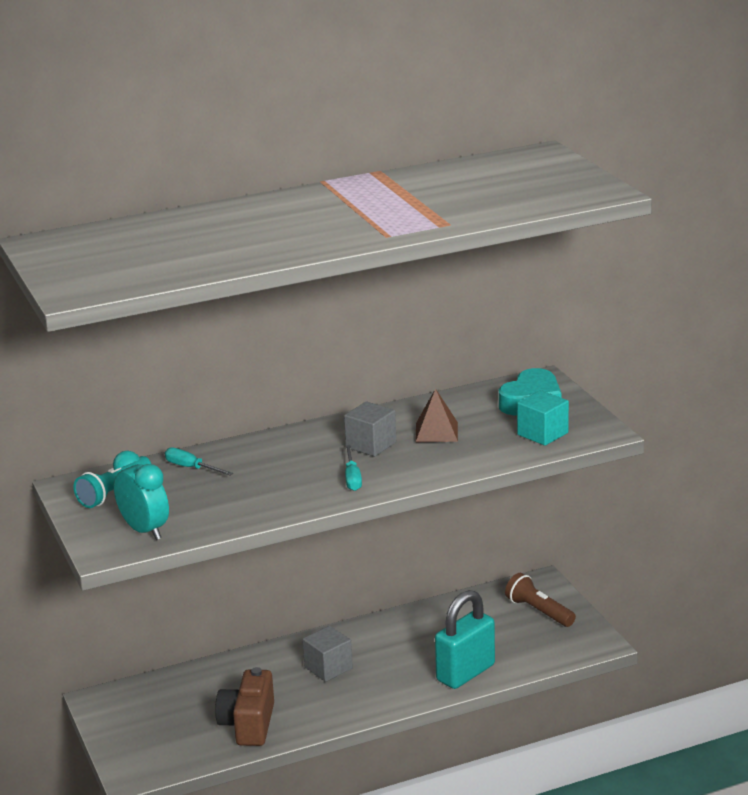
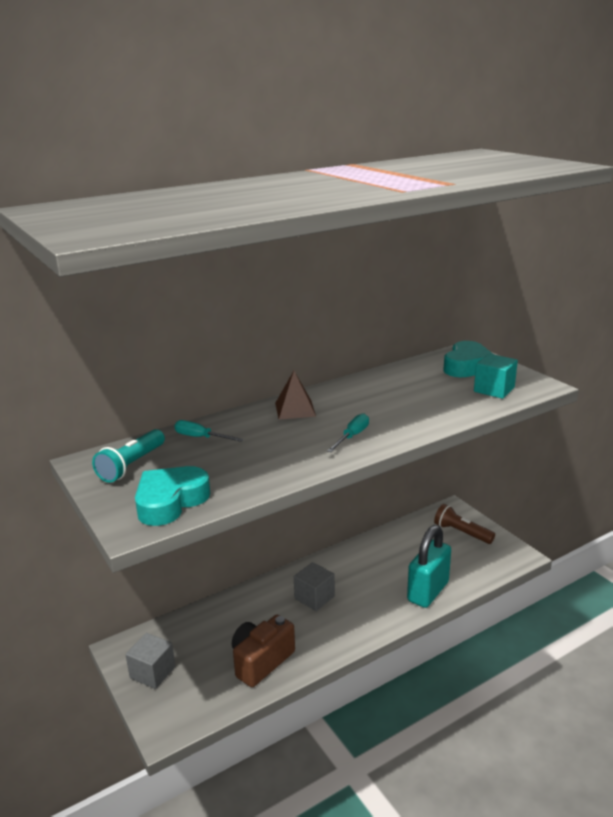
camera: 10 degrees left, 0 degrees up
turquoise clock [113,450,169,540] -> turquoise heart [135,466,210,526]
brown camera [215,667,274,746] -> brown camera turned 45 degrees clockwise [232,615,295,687]
grey cube [344,401,396,457] -> grey cube moved to [126,633,175,689]
turquoise screwdriver [345,445,362,491] -> turquoise screwdriver turned 135 degrees counterclockwise [327,413,369,452]
brown pyramid [415,388,458,442] -> brown pyramid moved to [275,371,316,420]

